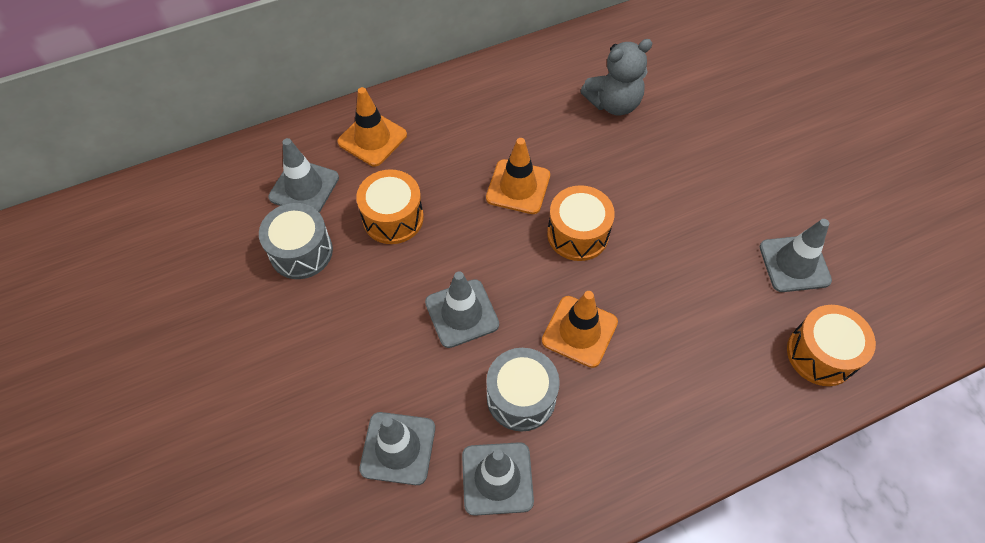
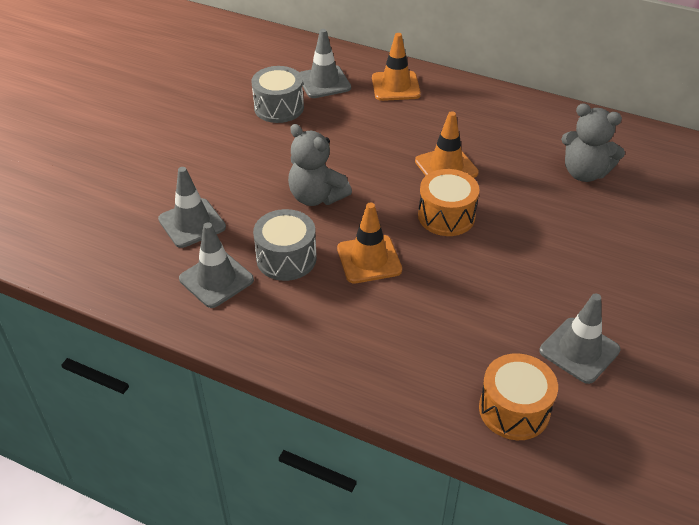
camera: 50 degrees right, 15 degrees down
orange drum [356,169,424,244] -> none
grey traffic cone [425,271,499,348] -> grey teddy bear [288,124,352,206]

